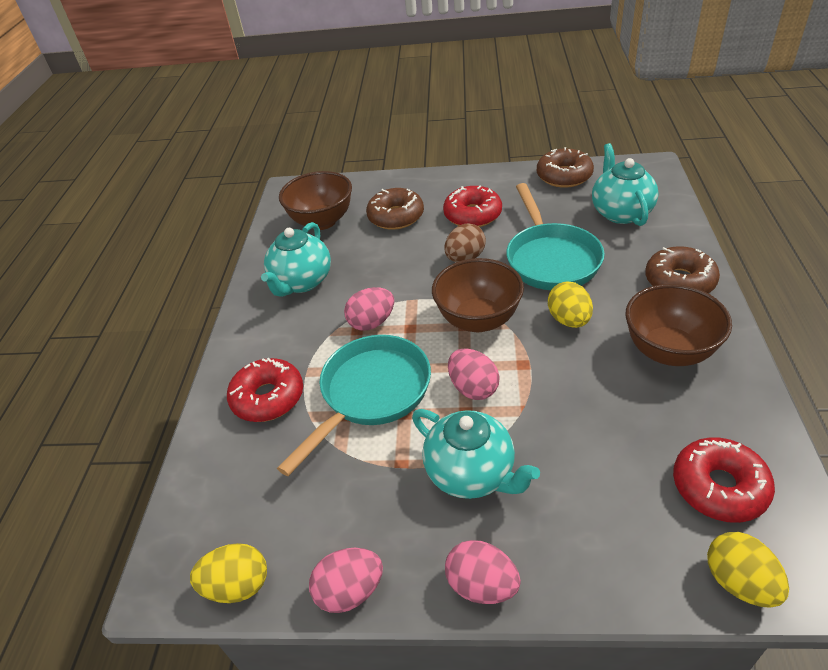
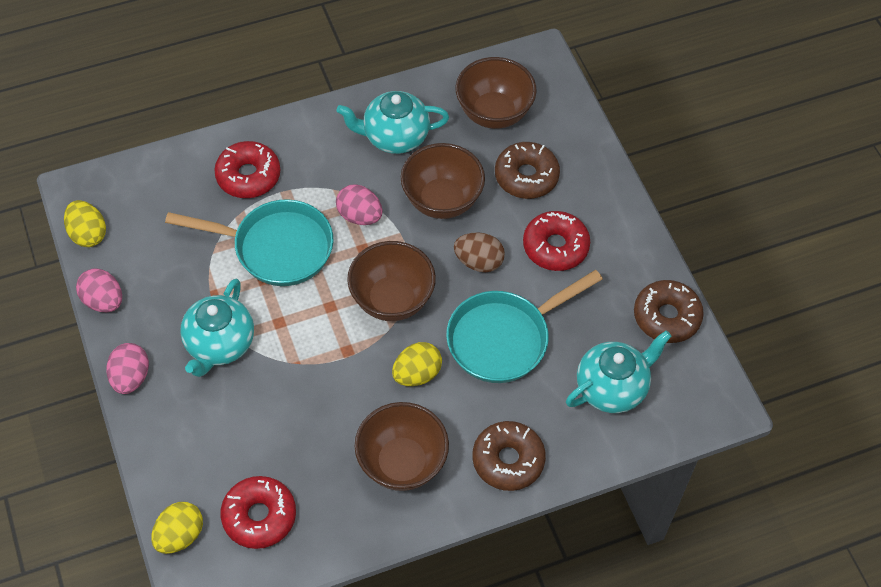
camera: 60 degrees right, 15 degrees up
pink egg [448,348,500,400] -> none
none -> brown bowl [401,143,485,219]

